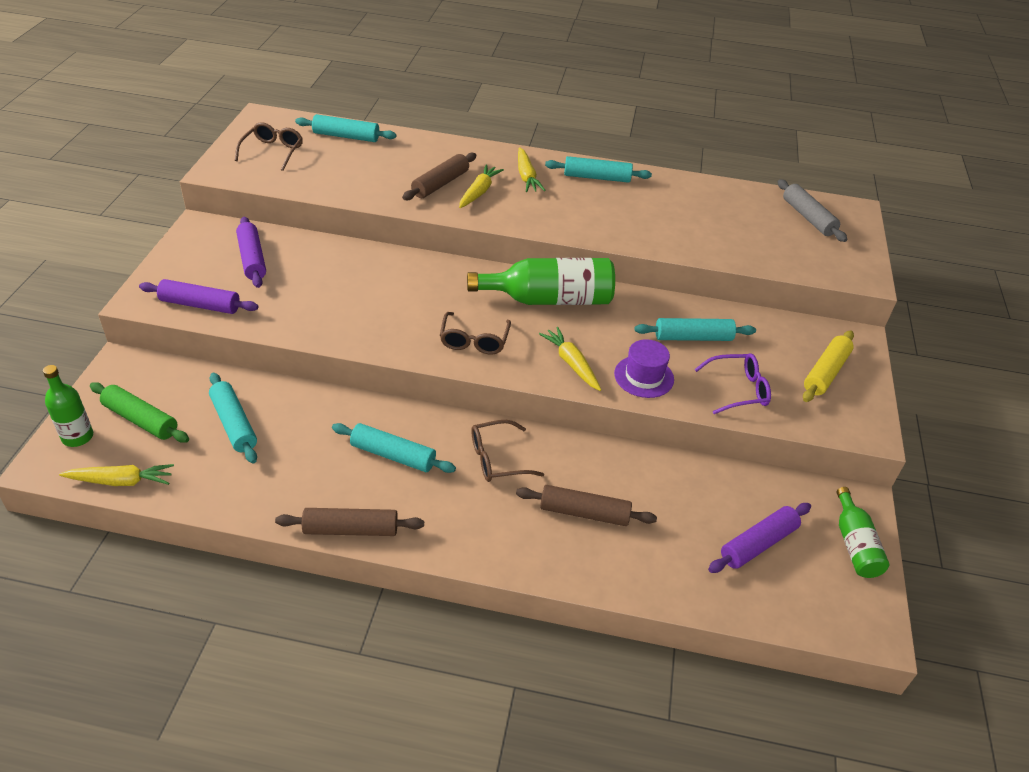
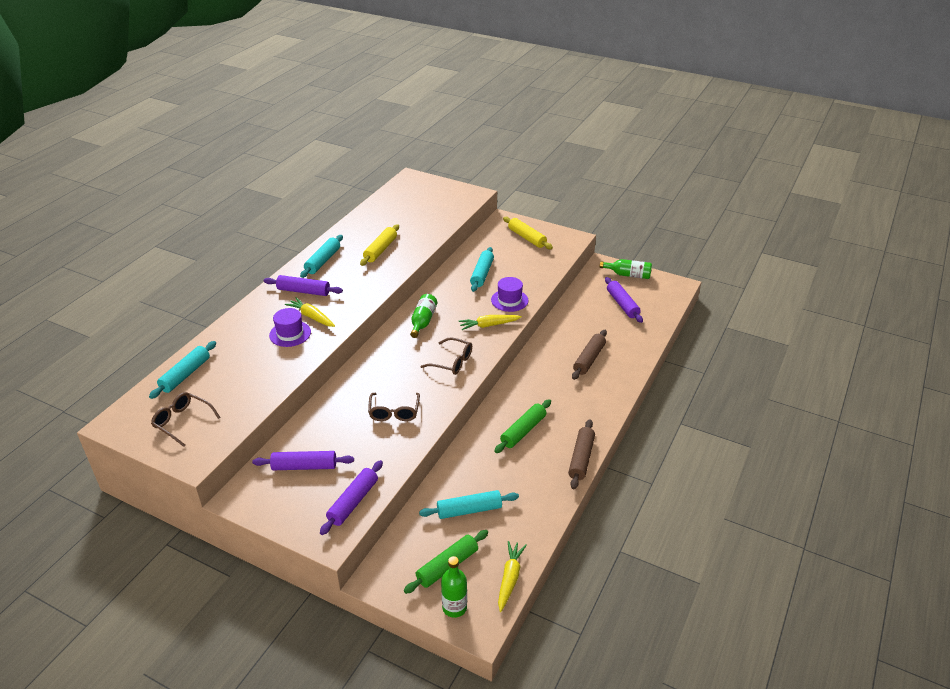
camera: 70 degrees left, 5 degrees down
turquoise rolling pin [332,423,456,473] -> green rolling pin [494,399,551,453]
brown rolling pin [402,153,476,200] -> purple hat [269,308,311,347]
green bottle [467,258,615,305] -> green bottle [410,294,437,338], size x0.57
brown glasses [471,420,544,482] -> brown glasses moved to [368,393,420,421]
yellow carrot [518,147,545,192] -> purple rolling pin [264,275,343,296]
purple glasses [694,353,771,414] -> none
grey rolling pin [778,179,847,242] -> none
none -> yellow rolling pin [360,224,399,266]

